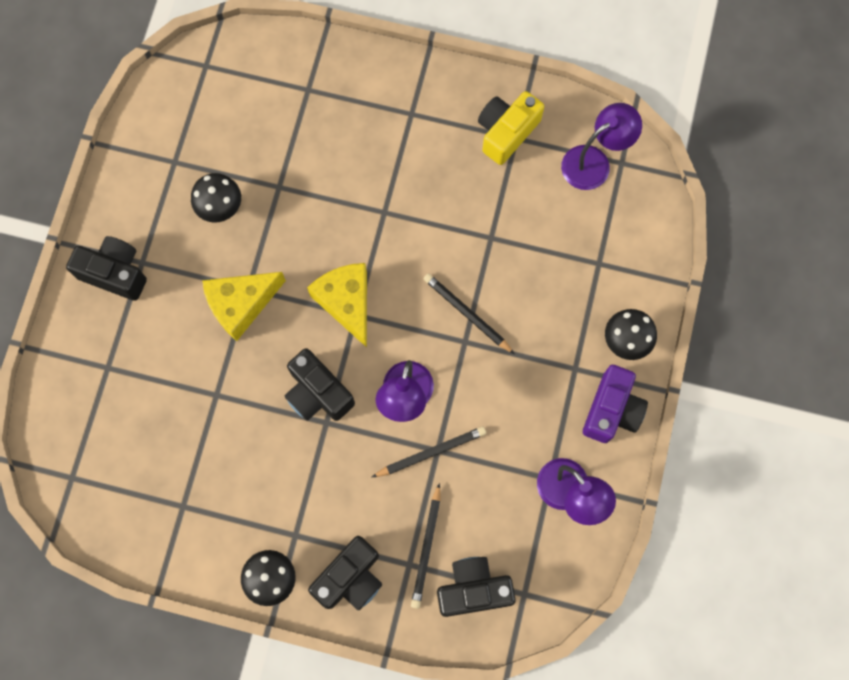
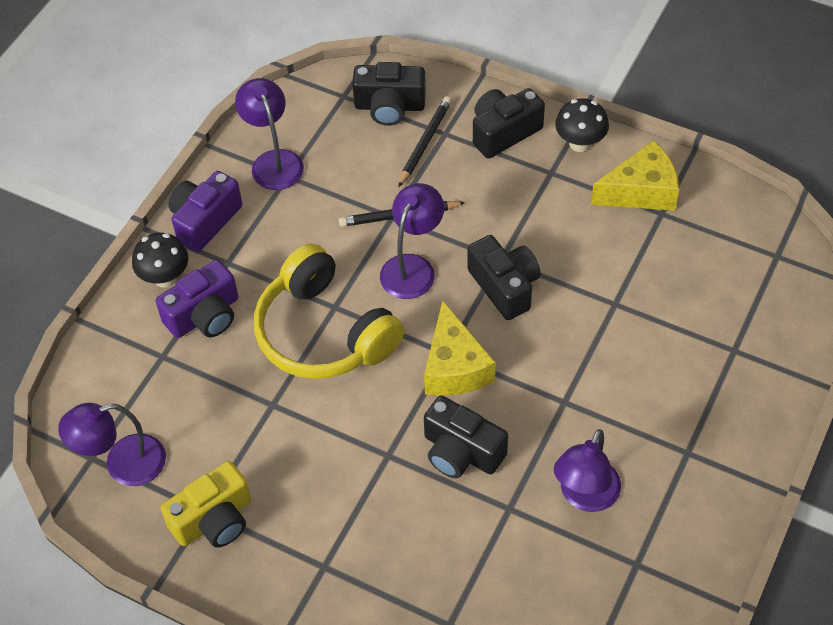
camera: 165 degrees left, 20 degrees down
black camera [66,236,147,301] -> black camera moved to [424,395,508,478]
black mushroom [191,173,241,222] -> purple lamp [554,429,621,512]
yellow cheese [202,272,286,341] -> yellow cheese moved to [591,140,679,211]
black pencil [424,273,515,354] -> yellow headphones [254,243,404,379]
none -> purple camera [156,260,238,338]

